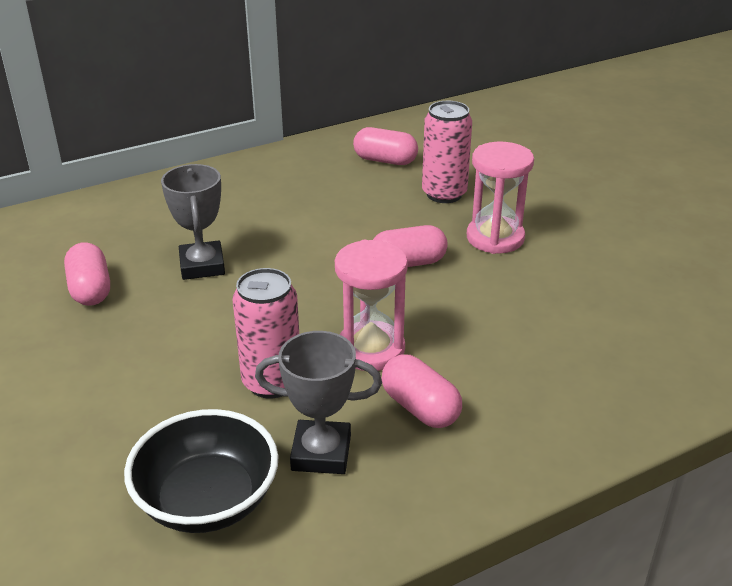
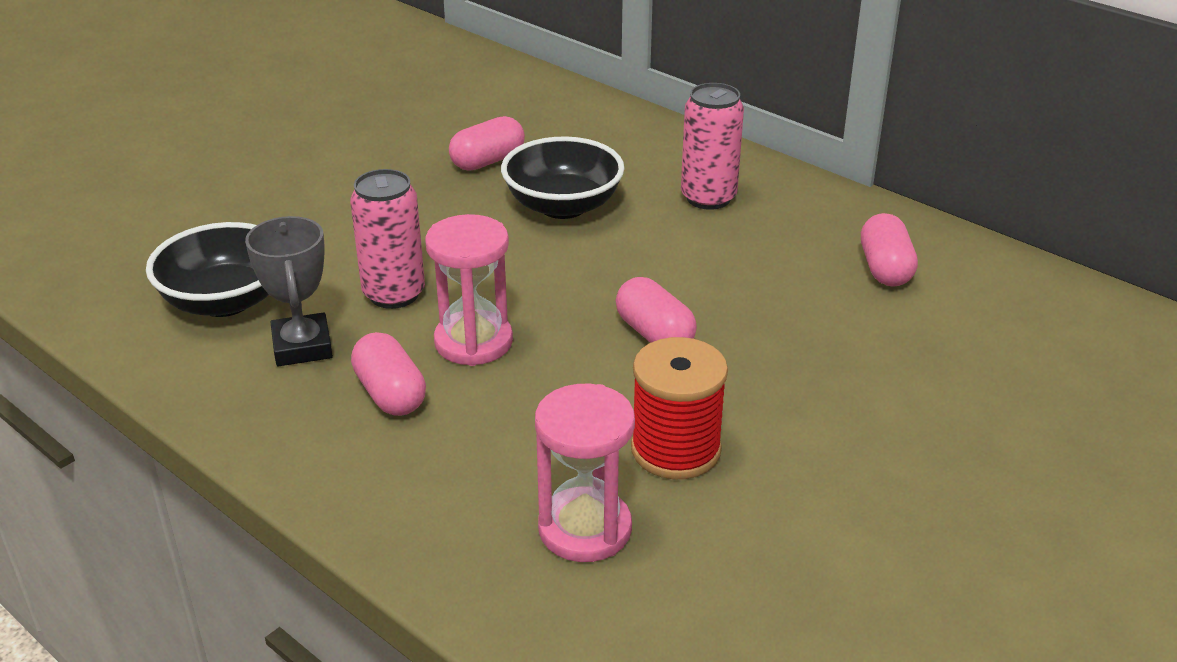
camera: 70 degrees right, 0 degrees up
grey trophy [161,164,225,280] -> black bowl [501,136,624,219]
pink capsule [381,354,462,428] -> pink capsule turned 60 degrees counterclockwise [351,332,426,416]
pink can [422,101,472,203] -> pink can moved to [681,83,744,210]
pink hourglass [467,142,534,254] -> pink hourglass moved to [535,384,635,562]
none -> red spool [631,337,728,479]

